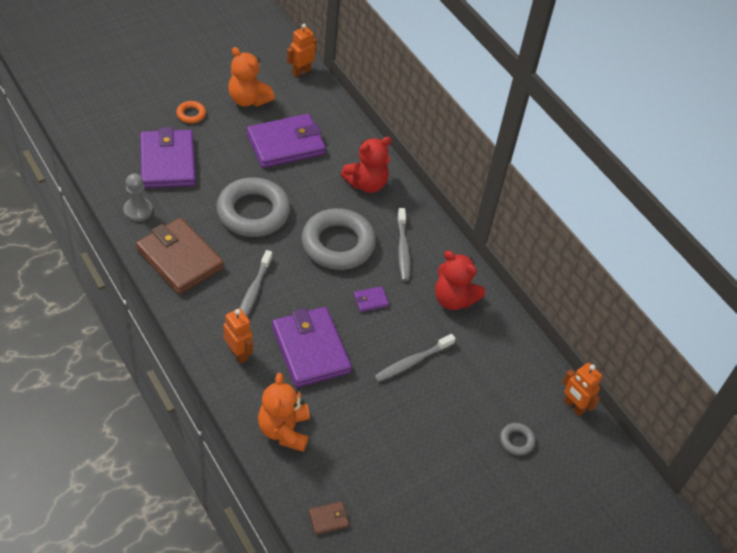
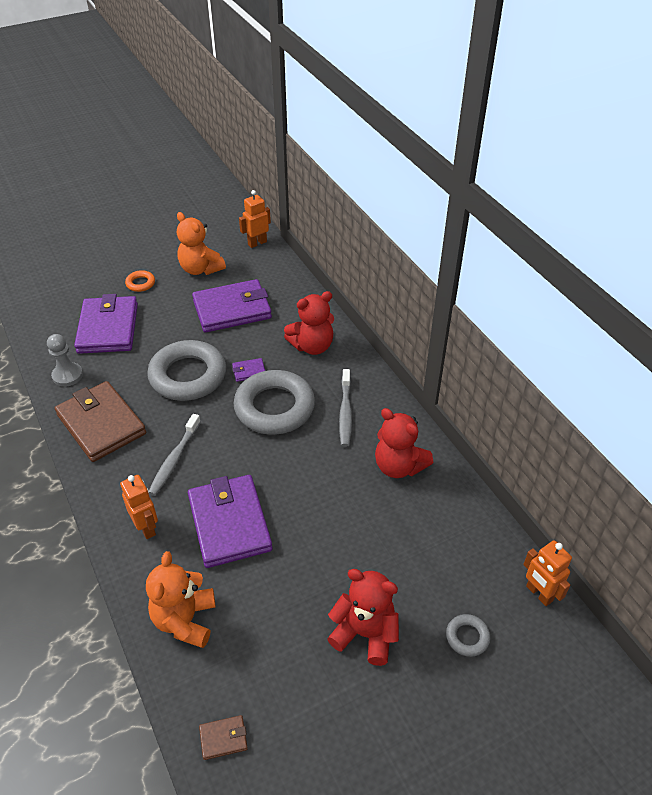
camera: 10 degrees right, 5 degrees down
purple wallet [354,286,389,312] -> purple wallet moved to [232,358,265,382]
grey toothbrush [374,334,456,382] -> none
none -> red teddy bear [327,569,399,666]

